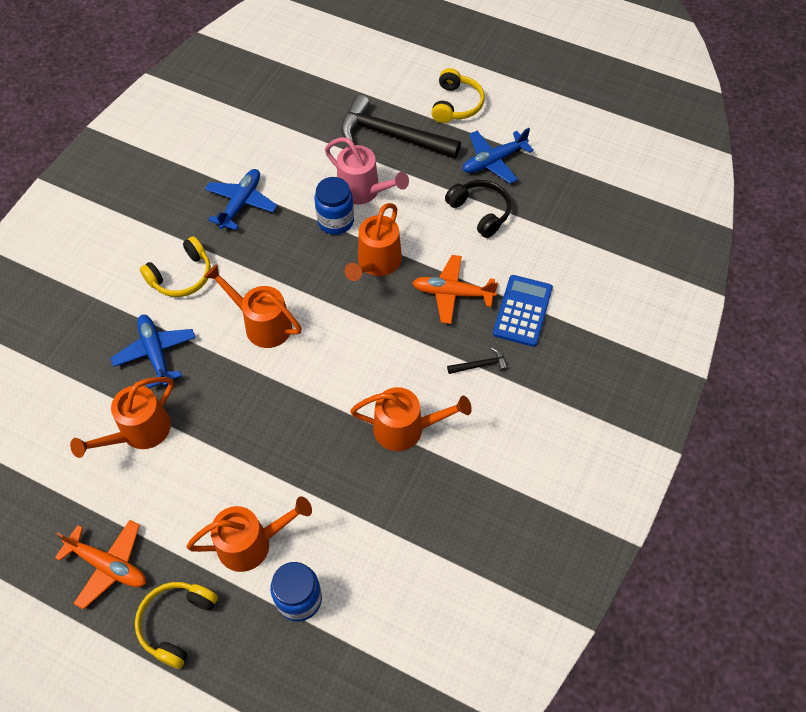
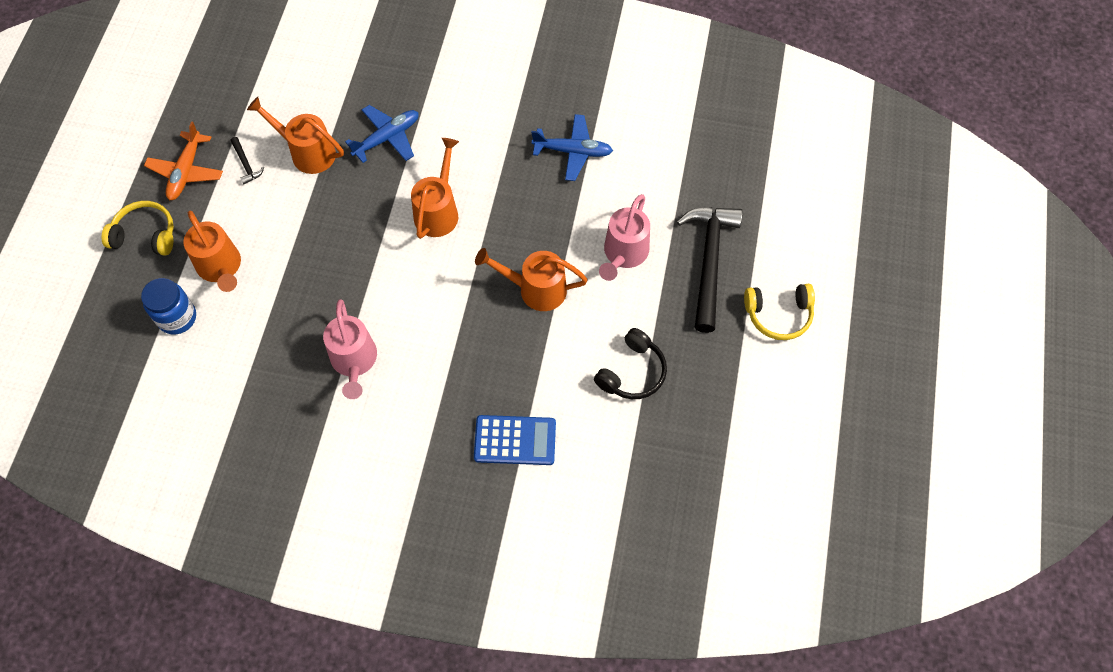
camera: 75 degrees right, 5 degrees up
yellow headphones [140,236,211,297] -> none
blue jar [314,177,354,235] -> none
orange watering can [350,387,472,451] -> pink watering can [323,299,377,399]
orange plane [412,255,498,324] -> none
black hammer [447,347,508,374] -> black hammer moved to [231,137,264,184]
blue plane [463,128,534,184] -> none

